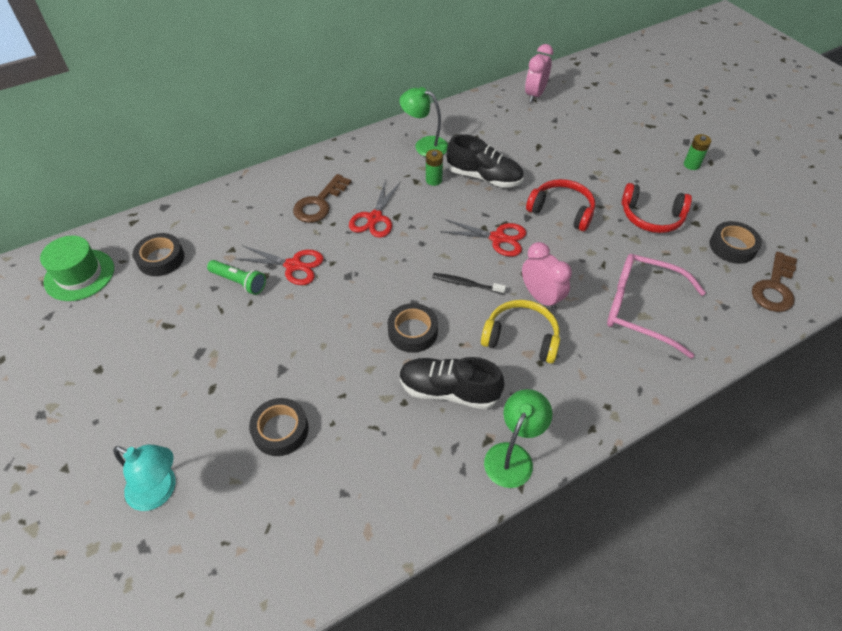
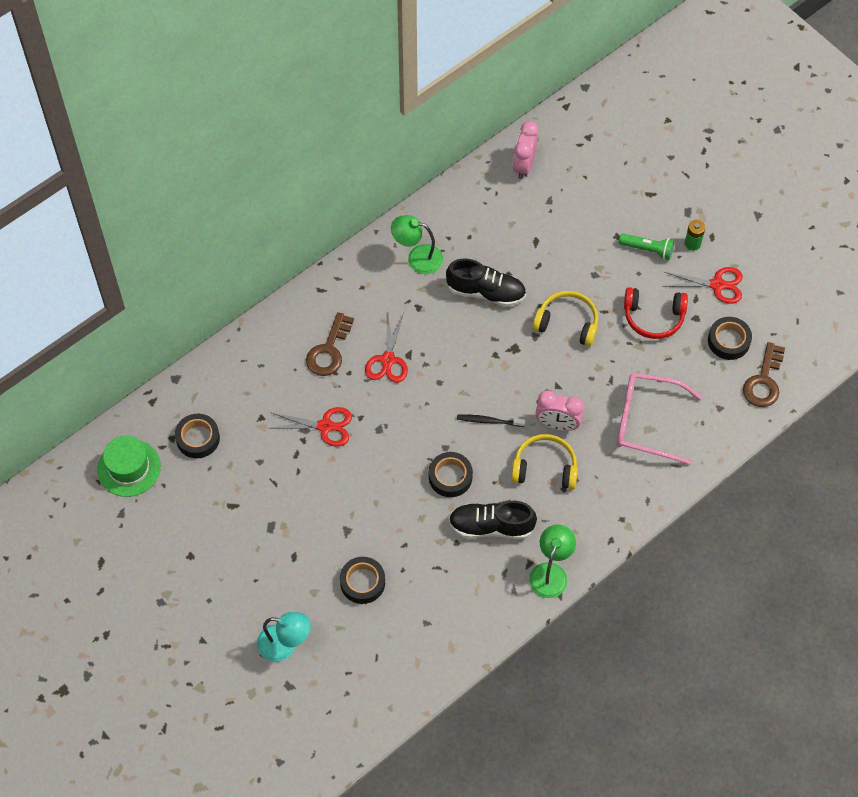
camera: 10 degrees left, 10 degrees up
green flashlight [207,260,266,295] -> green flashlight moved to [619,233,674,260]
green battery [426,149,443,186] -> none
red scissors [440,219,526,257] -> red scissors moved to [663,267,743,304]
pink clock [522,242,572,310] -> pink clock turned 150 degrees clockwise [535,390,584,431]
red headphones [526,179,595,231] -> yellow headphones [533,291,598,347]

